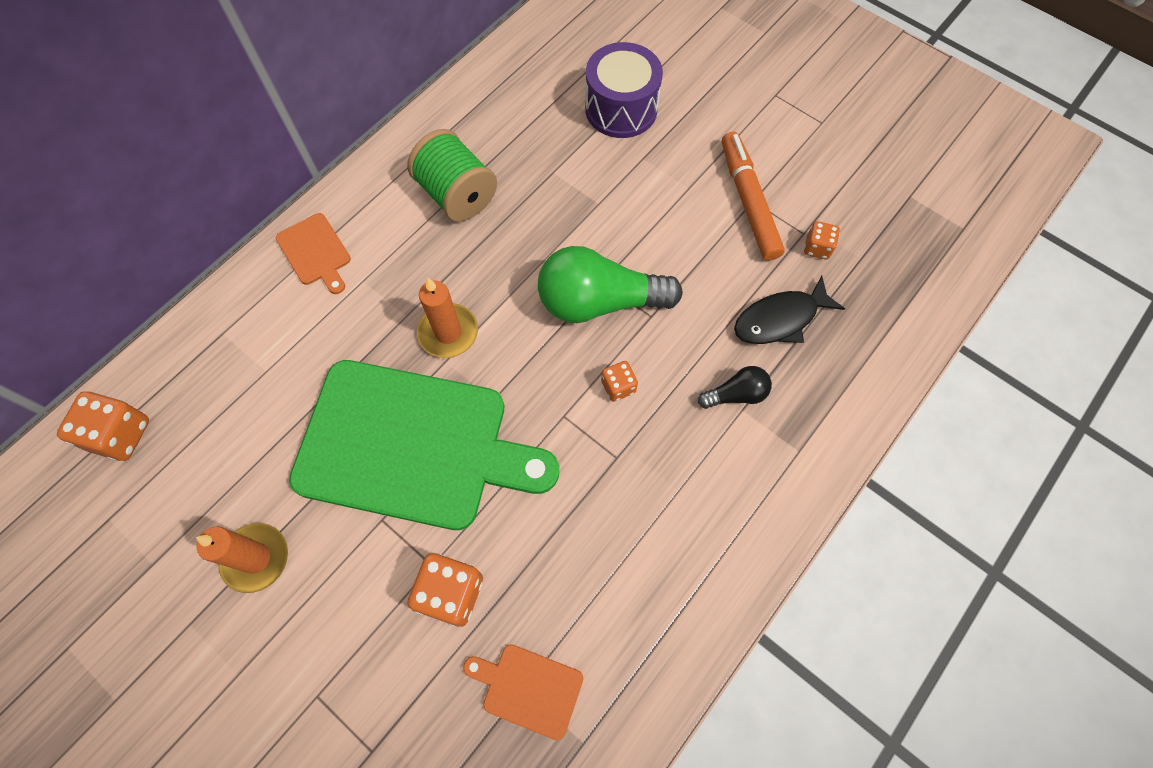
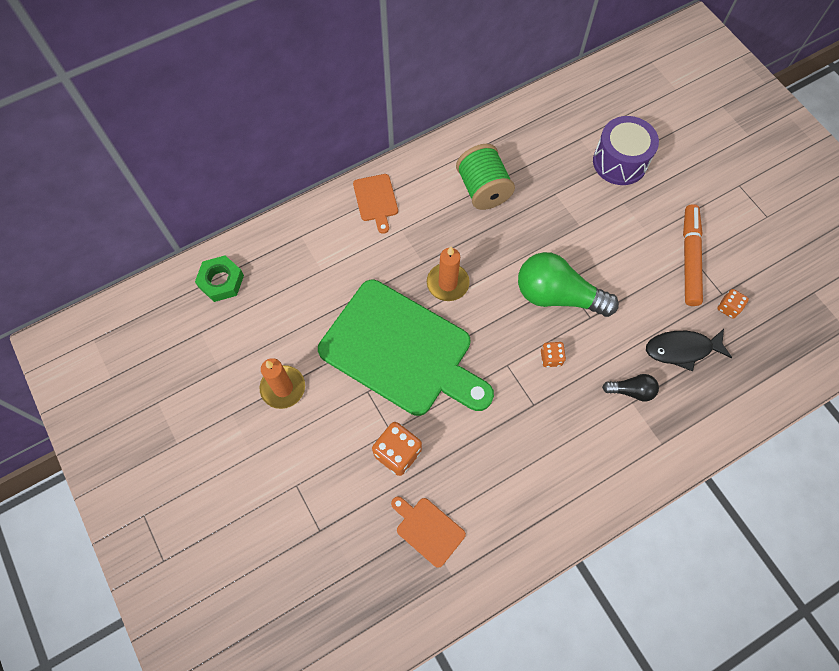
camera: 20 degrees right, 0 degrees up
orange dice [57,391,149,461] -> green nut [195,256,244,302]

